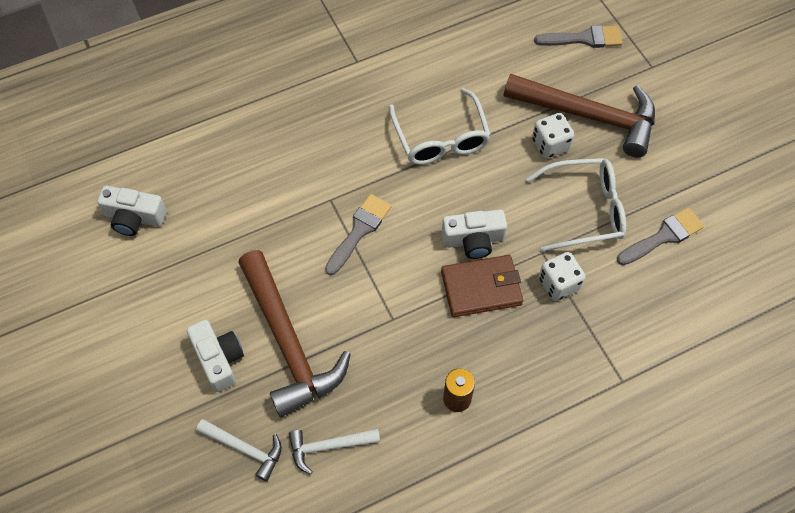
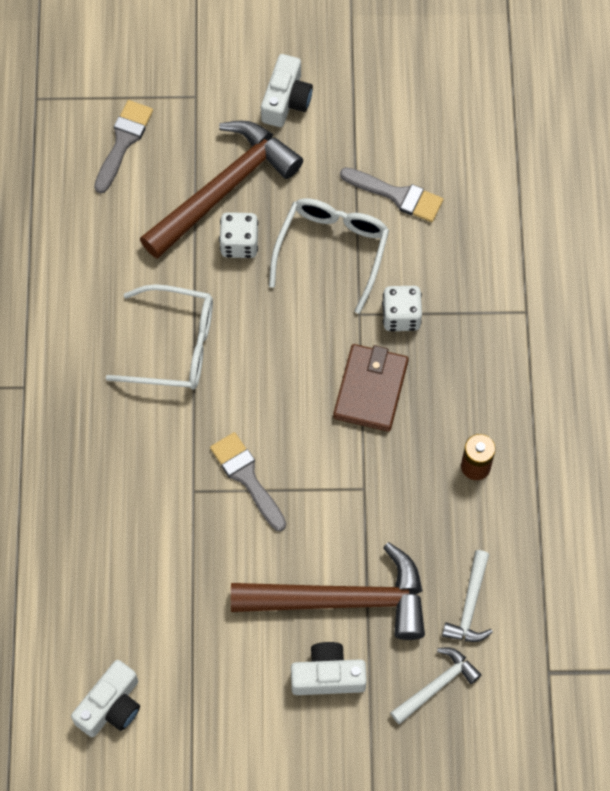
camera: 65 degrees left, 5 degrees up
white camera [442,210,507,259] -> white camera moved to [261,54,313,127]
grey brush [617,208,704,265] -> grey brush turned 120 degrees clockwise [340,167,443,222]

